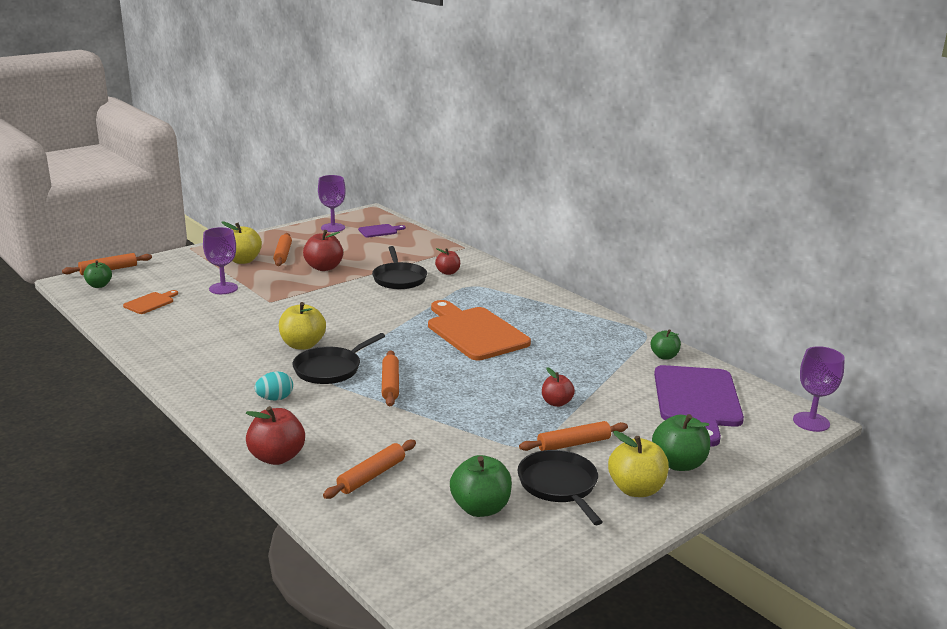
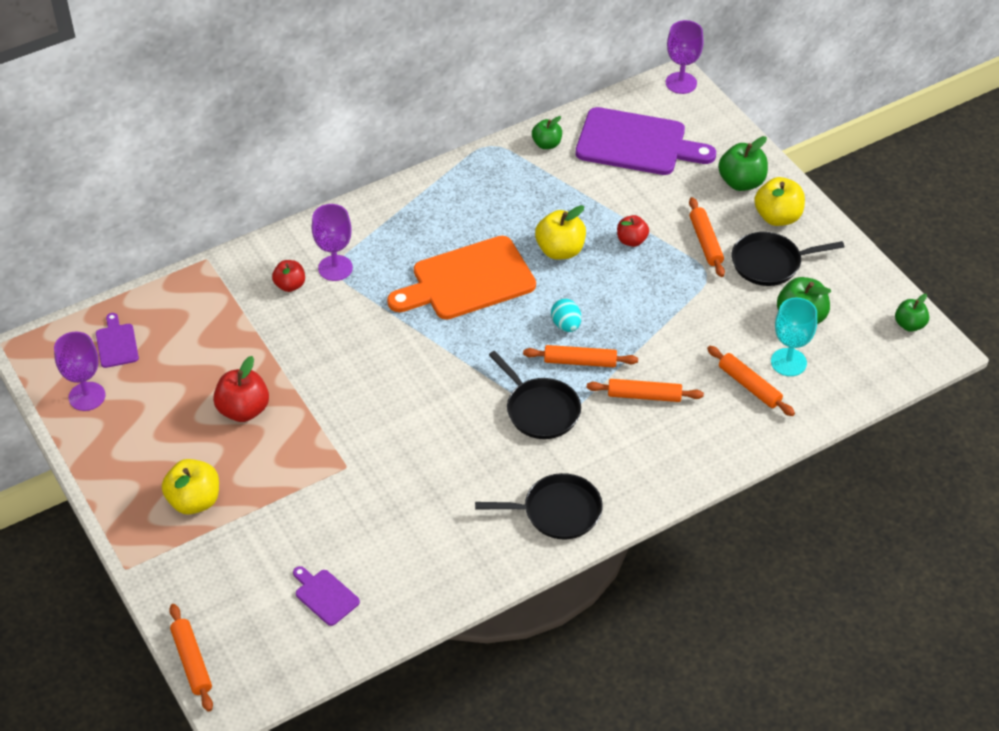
camera: 80 degrees left, 25 degrees up
green apple [84,261,112,288] -> green apple moved to [895,294,929,332]
orange cutting board [123,290,178,314] -> purple cutting board [293,566,360,626]
purple goblet [203,227,238,294] -> purple goblet moved to [312,204,353,281]
red apple [246,406,305,465] -> none
turquoise egg [254,372,293,401] -> turquoise egg moved to [551,299,581,332]
orange rolling pin [273,233,292,266] -> orange rolling pin moved to [587,379,704,402]
yellow apple [279,302,326,350] -> yellow apple moved to [535,205,586,260]
black pan [372,246,427,289] -> black pan moved to [475,473,603,539]
none -> turquoise goblet [771,298,817,376]

